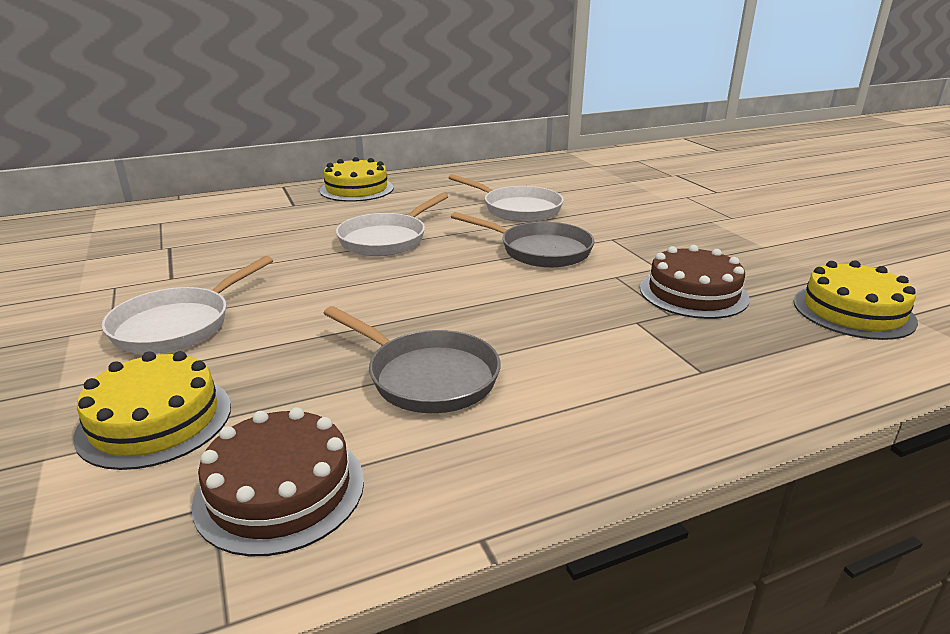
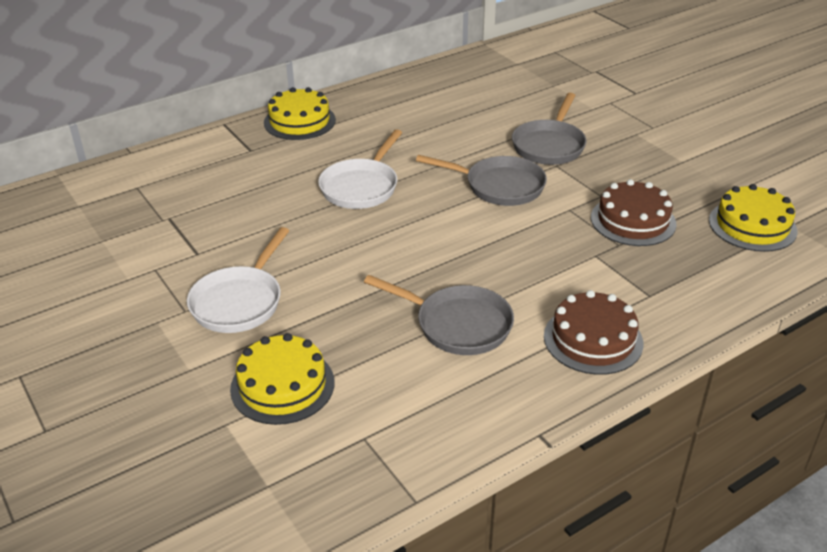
camera: 10 degrees left, 10 degrees up
brown cake [191,407,364,556] -> brown cake moved to [544,290,643,375]
white pan [448,174,564,222] -> none
none -> grey pan [512,93,586,165]

